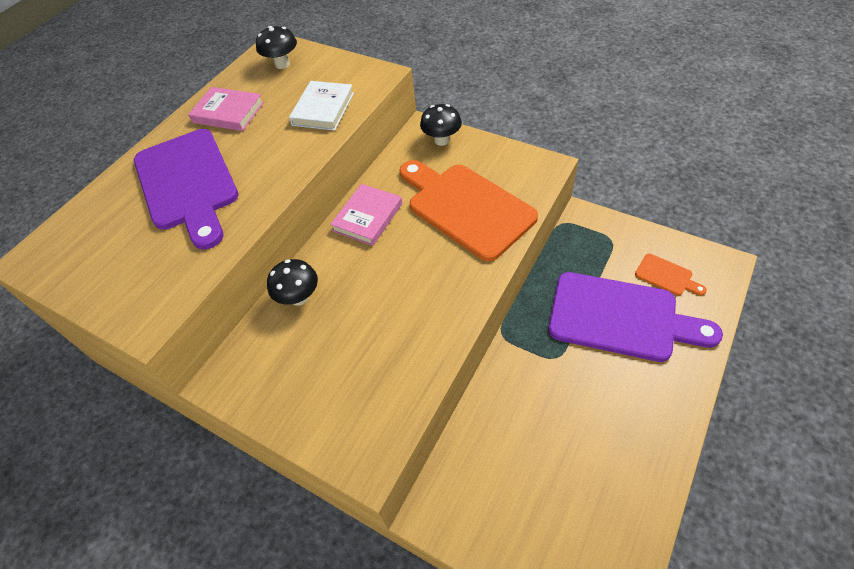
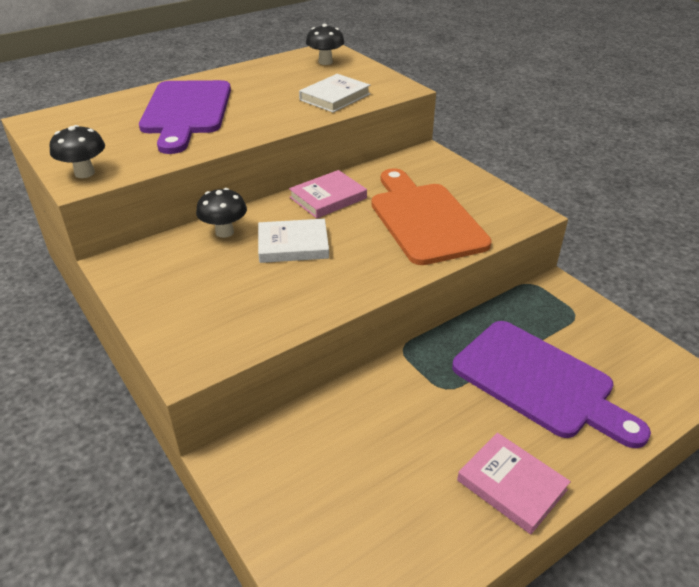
camera: 20 degrees right, 15 degrees down
pink book [188,87,264,131] -> pink book moved to [457,433,571,534]
black mushroom [420,104,462,146] -> black mushroom moved to [49,125,105,178]
orange cutting board [635,254,707,296] -> none
none -> white book [258,219,329,263]

